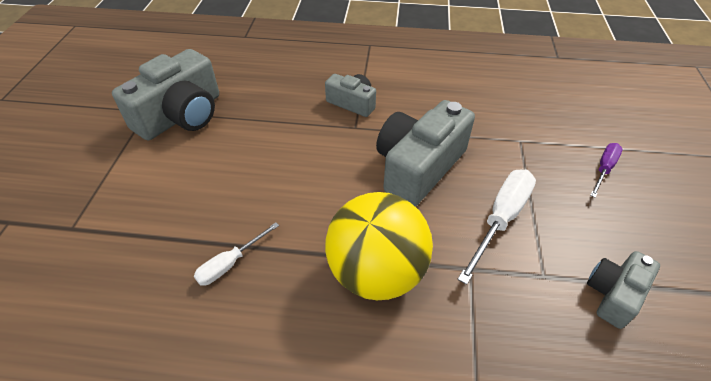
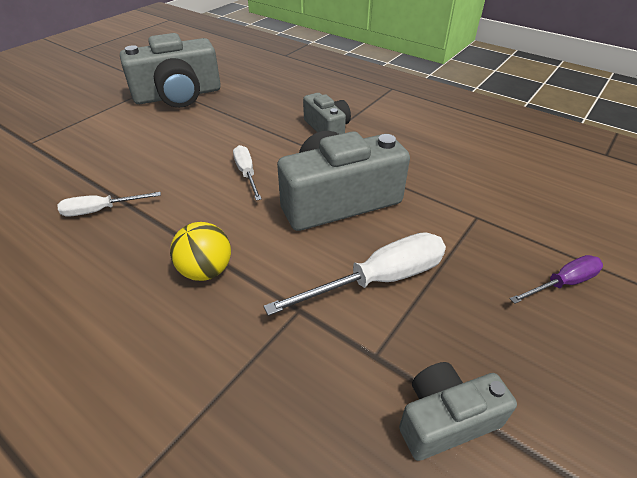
camera: 30 degrees right, 5 degrees down
yellow ball [325,192,433,300] -> yellow ball [170,222,231,281], size x0.51
none -> white screwdriver [233,145,262,201]

